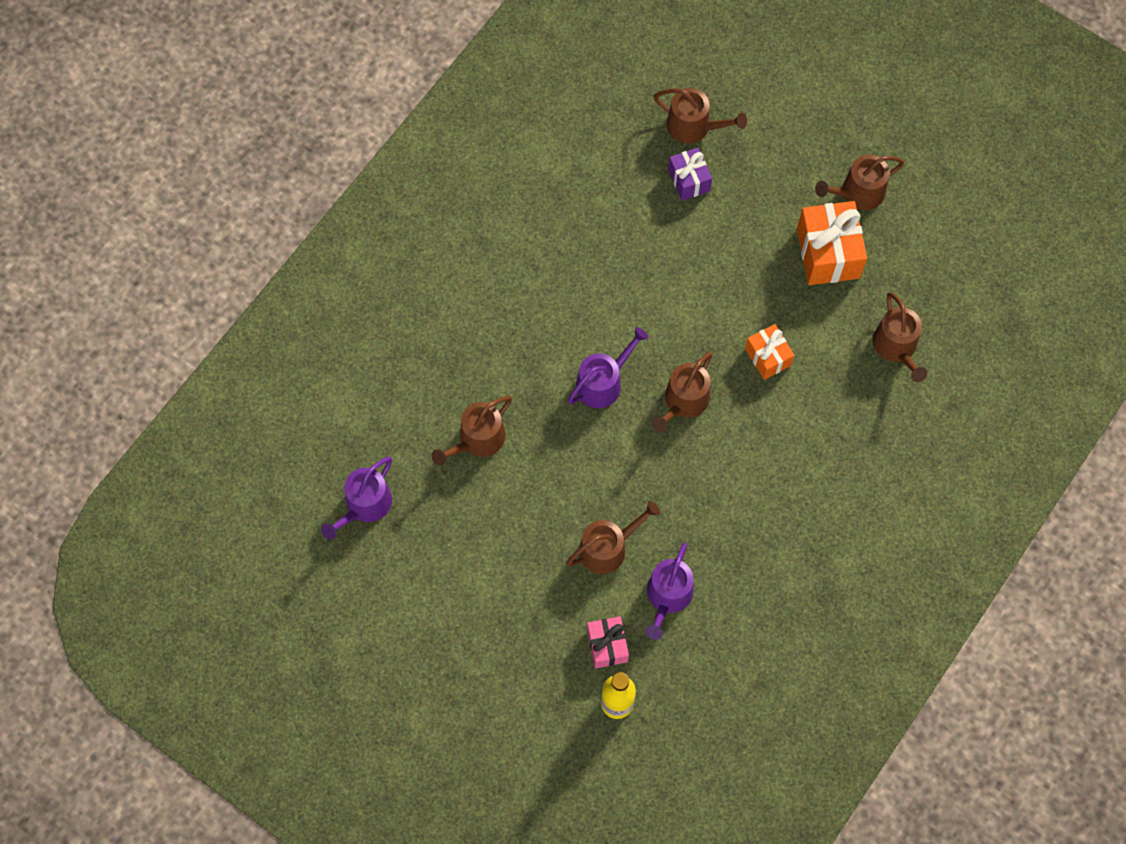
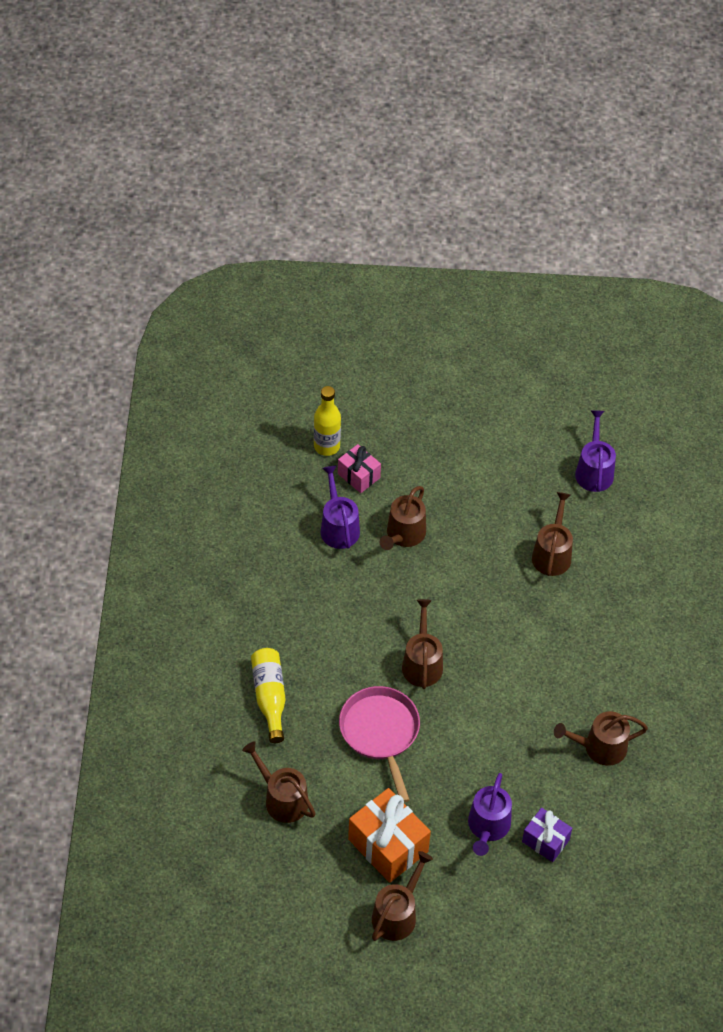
camera: 145 degrees right, 15 degrees down
purple watering can [568,327,649,408] -> purple watering can moved to [468,773,512,856]
brown watering can [654,88,747,144] -> brown watering can moved to [554,711,648,766]
orange gift [745,324,795,380] -> pink pan [339,686,420,803]
none -> yellow bottle [251,648,286,743]

